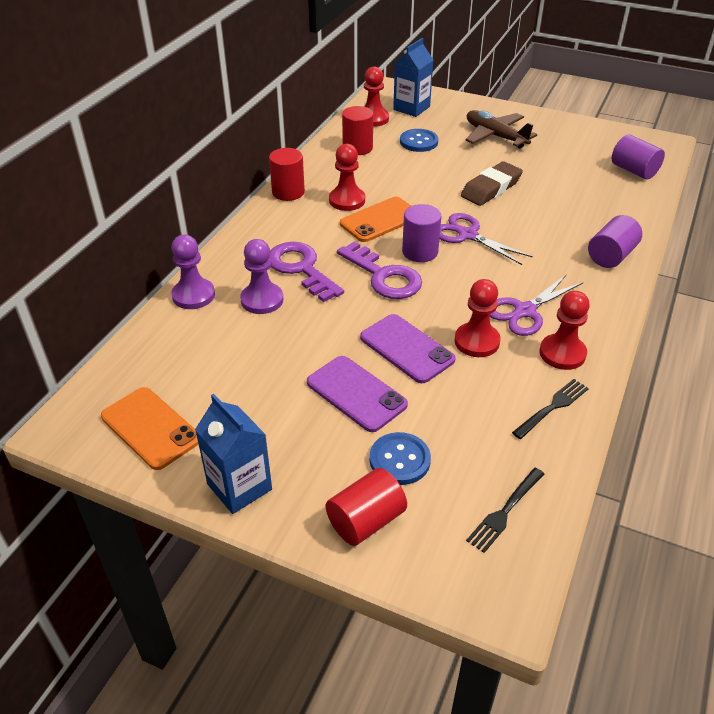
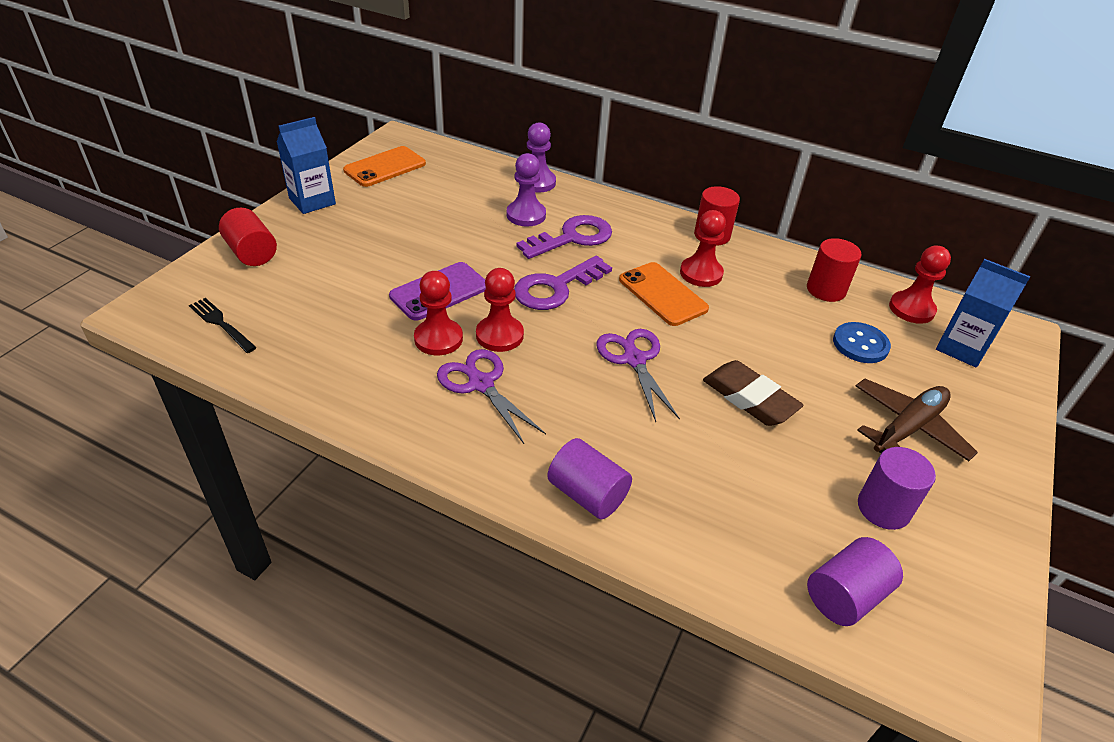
camera: 90 degrees right, 0 degrees up
purple phone [307,356,408,432] -> none
blue button [370,432,431,485] -> none
purple cylinder [402,204,441,262] -> purple cylinder moved to [858,447,936,530]
purple scissors [440,213,533,265] -> purple scissors turned 60 degrees counterclockwise [596,329,680,422]
black fork [512,379,589,439] -> none
red pawn [539,291,590,370] -> red pawn moved to [476,268,524,352]

